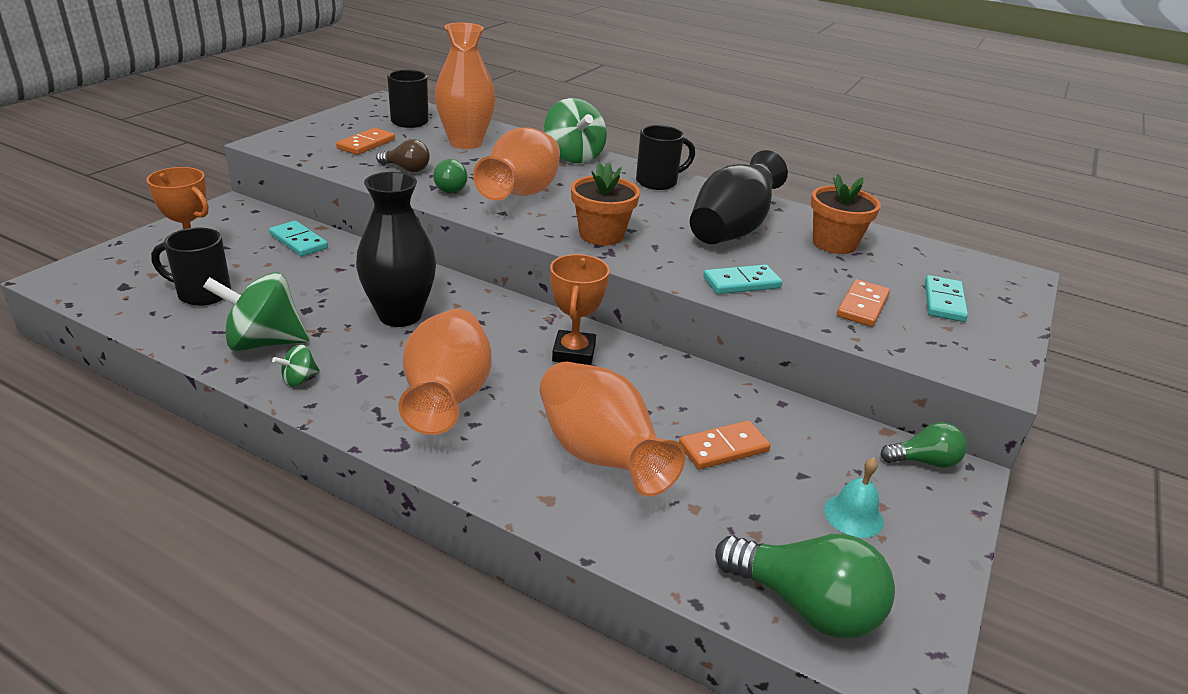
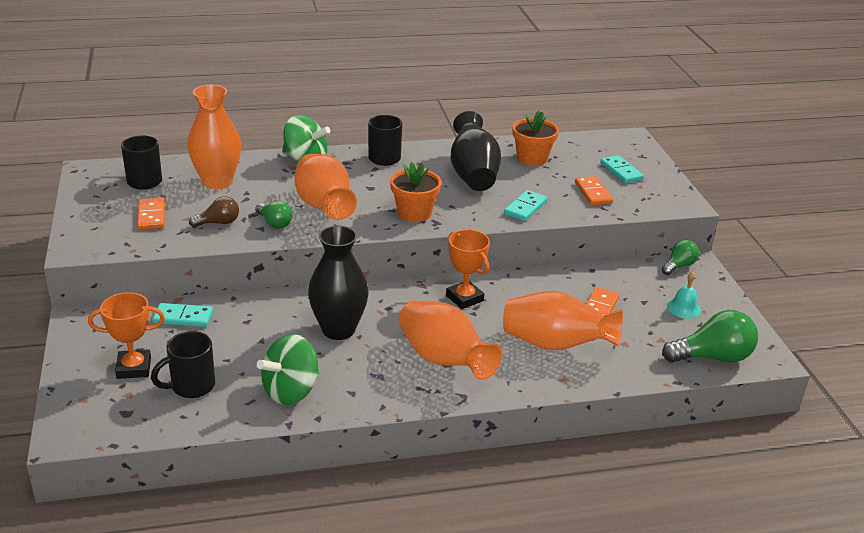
camera: 40 degrees left, 0 degrees up
green spinning top [272,345,320,387] -> none

